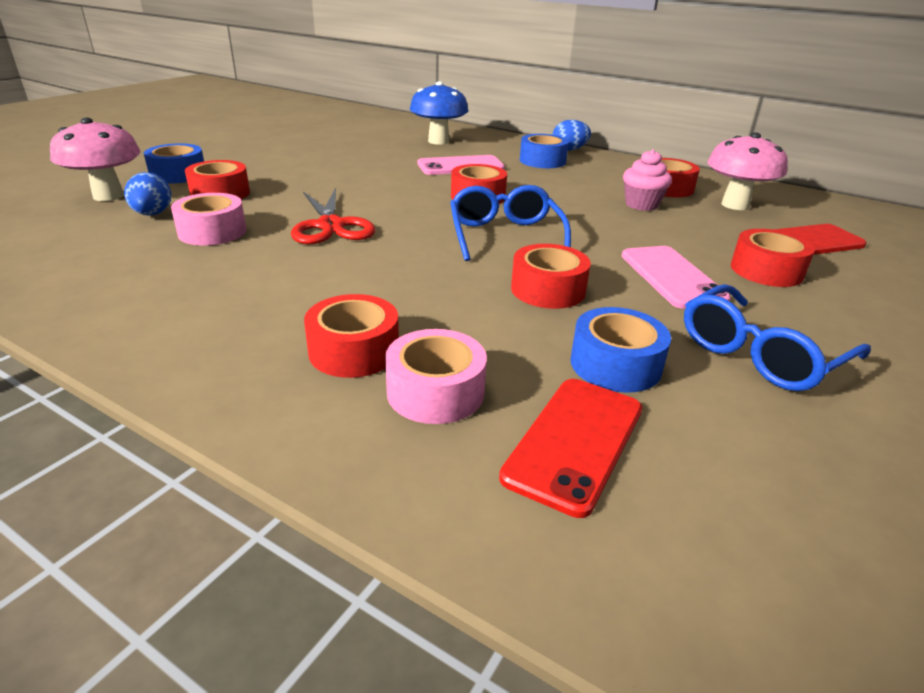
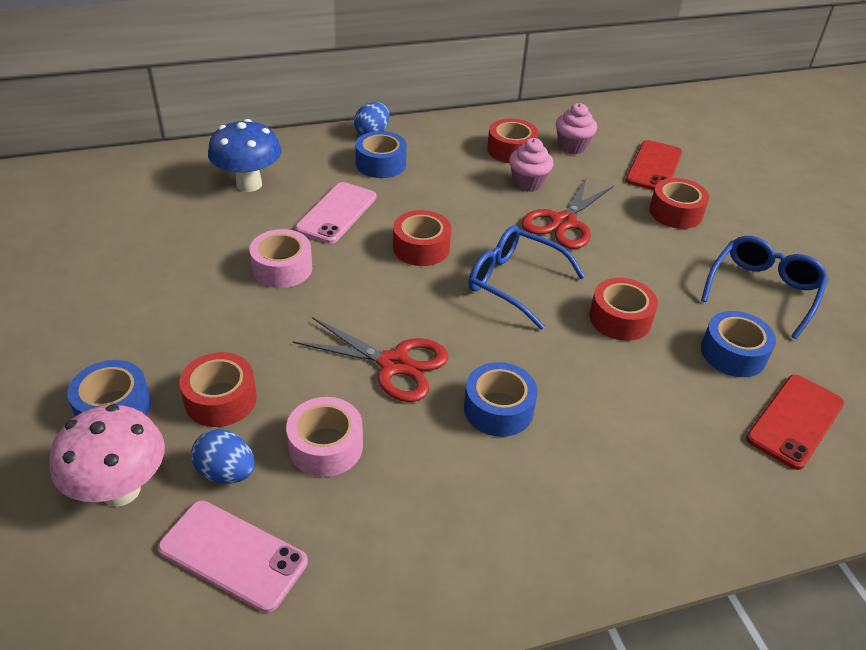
camera: 50 degrees left, 10 degrees up
red tape [304,294,399,378] -> none
pink tape [385,329,487,424] -> pink tape moved to [249,229,312,288]
red phone [499,379,642,518] -> red phone turned 60 degrees clockwise [746,375,844,470]
pink phone [622,246,731,309] -> pink phone moved to [158,500,308,613]
blue glasses [684,284,871,391] -> blue glasses turned 150 degrees counterclockwise [701,236,828,339]
pink mushroom [707,132,788,210] -> pink cupcake [556,103,597,154]
none -> blue tape [464,362,538,437]
none -> red scissors [521,177,614,249]

